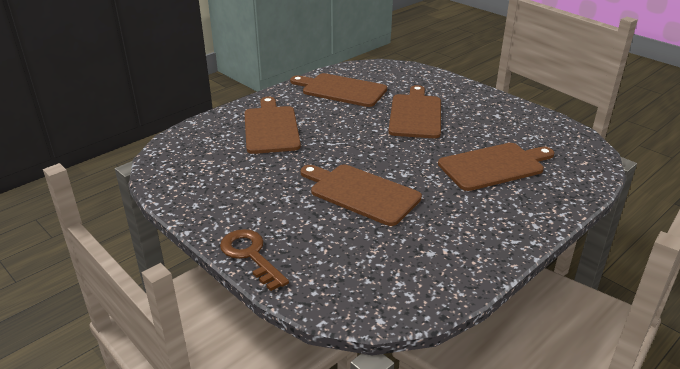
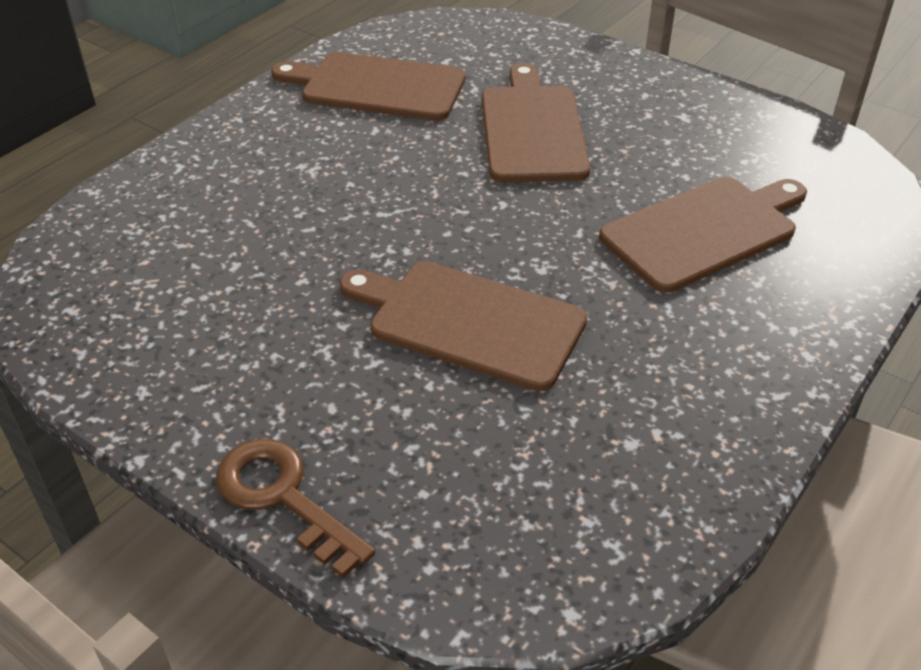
camera: 10 degrees left, 10 degrees up
brown cutting board [244,97,301,154] -> none

